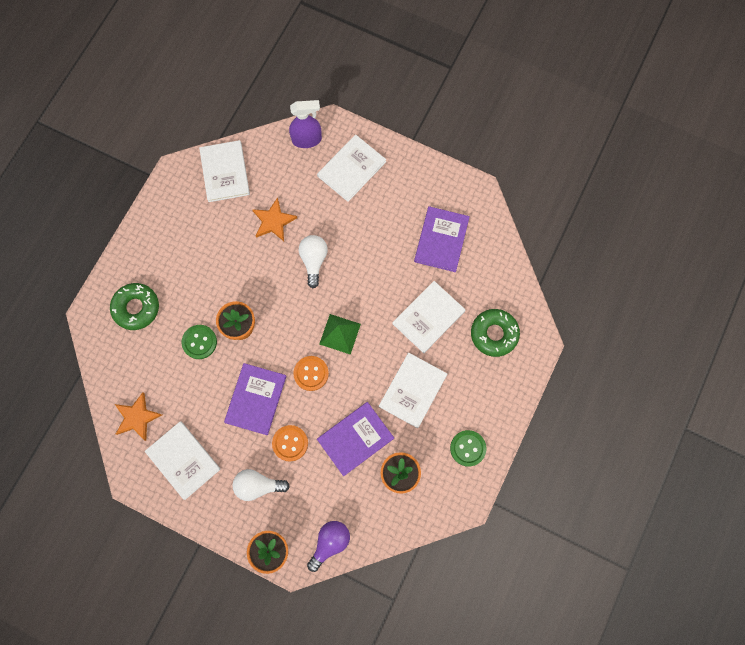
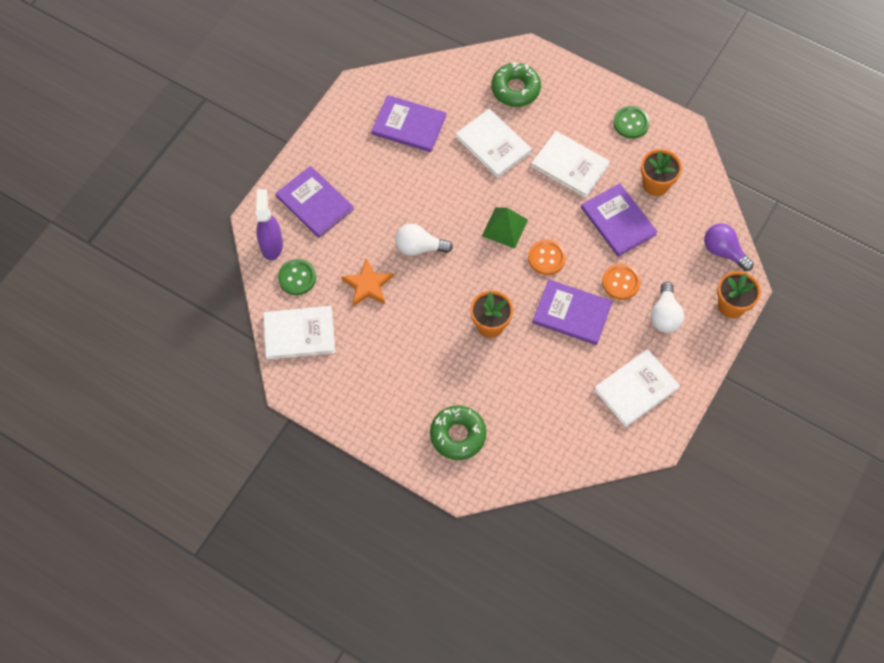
camera: 85 degrees left, 10 degrees down
orange star [115,392,162,441] -> none
green button [181,325,217,359] -> green button moved to [278,259,316,295]
white book [317,135,386,202] -> purple book [276,166,354,238]

